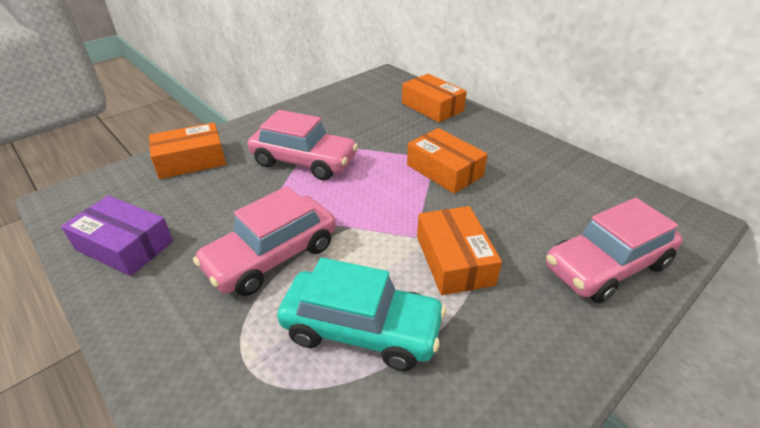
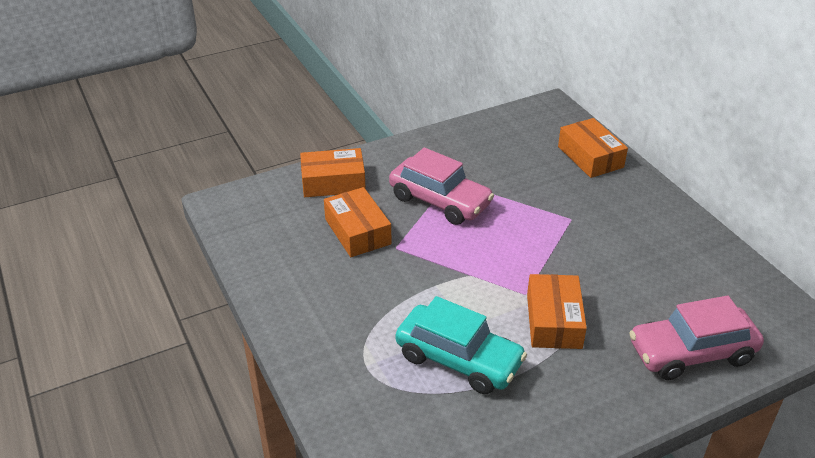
camera: 15 degrees right, 0 degrees up
purple box [61,195,173,276] -> none
pink car [193,186,336,296] -> none
orange box [407,128,488,194] -> orange box moved to [324,187,392,257]

